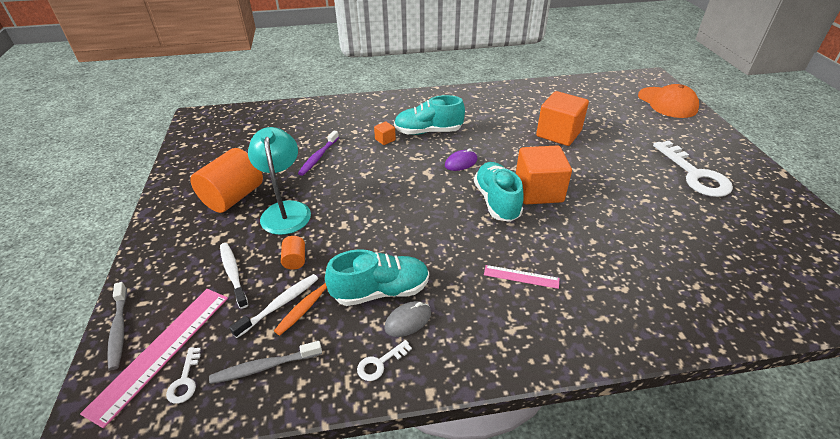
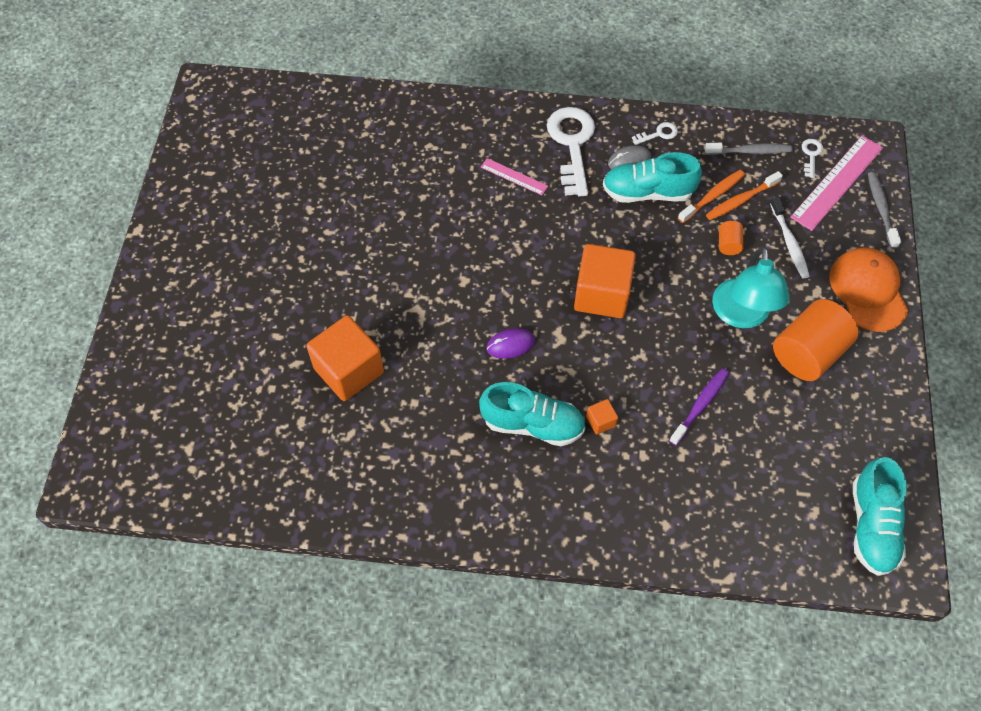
camera: 165 degrees left, 20 degrees up
white toothbrush [229,274,318,338] -> orange toothbrush [706,171,783,220]
turquoise shoe [474,162,524,222] -> turquoise shoe moved to [853,457,907,576]
orange cube [516,145,572,204] -> orange cube moved to [574,244,636,318]
orange cap [638,84,699,118] -> orange cap moved to [829,247,908,332]
white key [653,141,733,197] -> white key moved to [547,107,595,196]

